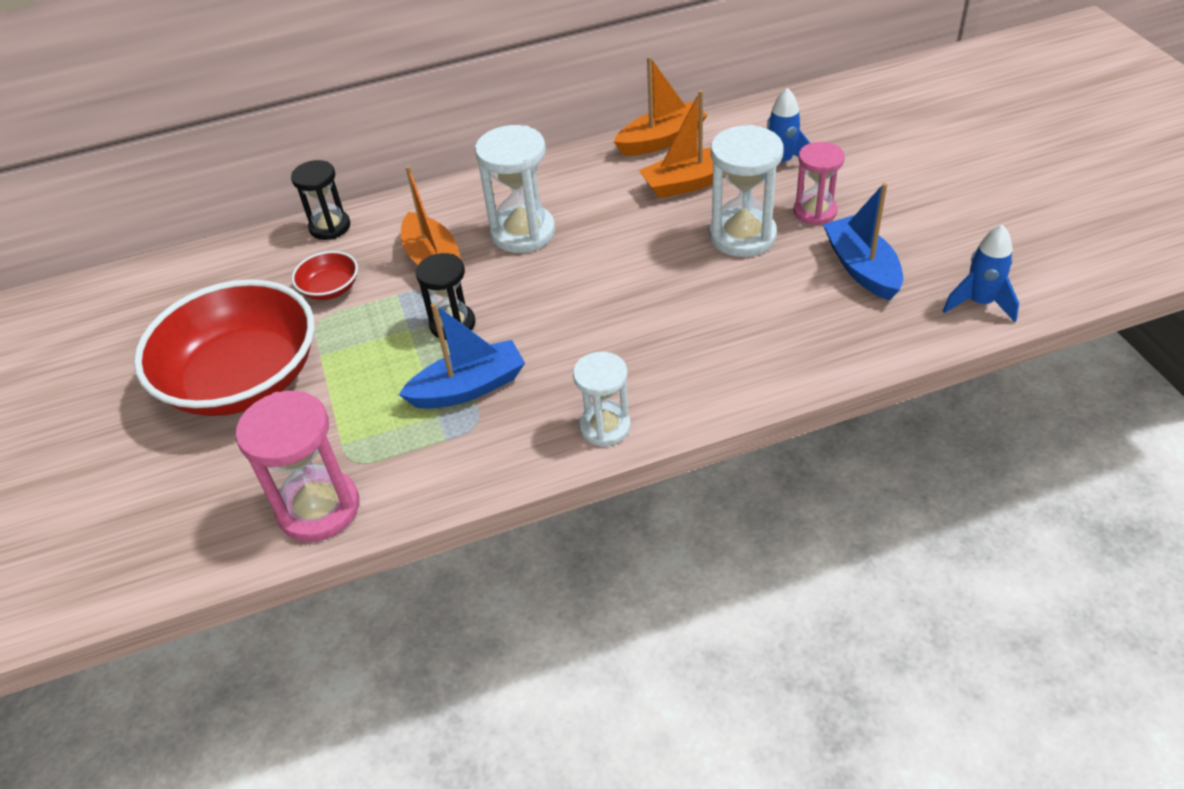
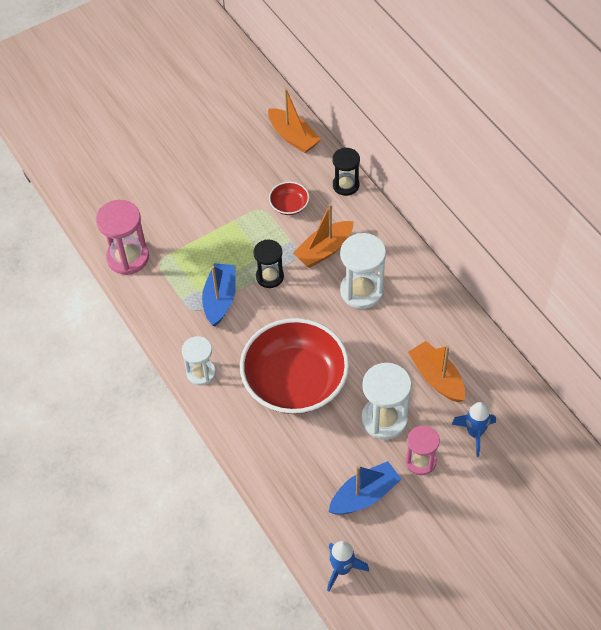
camera: 75 degrees right, 10 degrees up
red bowl [134,279,315,416] -> red bowl moved to [240,318,349,414]
blue boat [399,303,525,409] -> blue boat turned 135 degrees counterclockwise [202,263,236,327]
orange boat [614,56,707,156] -> orange boat moved to [268,88,321,153]

